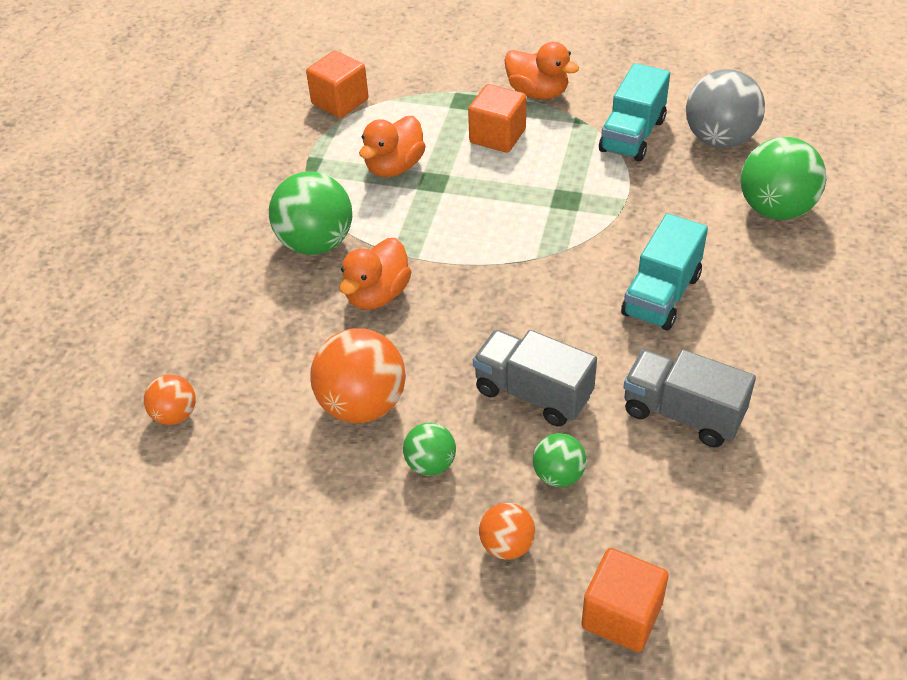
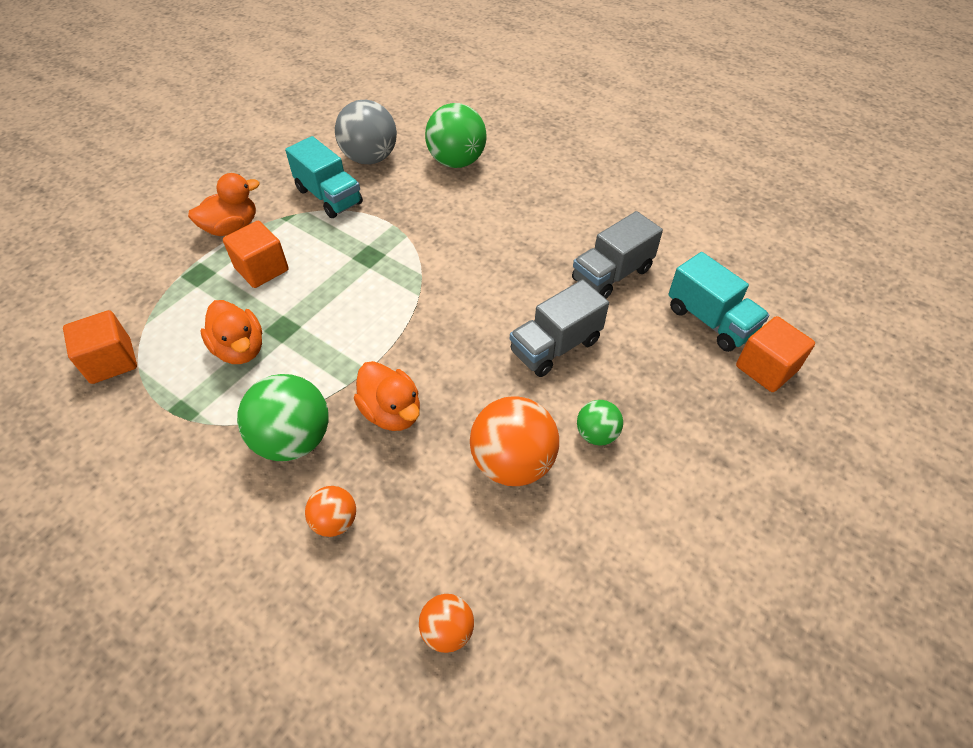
camera: 70 degrees left, 5 degrees up
orange ball [479,503,535,560] -> orange ball moved to [305,486,356,537]
green ball [533,433,587,487] -> none
turquoise truck [621,213,708,330] -> turquoise truck moved to [668,252,770,352]

